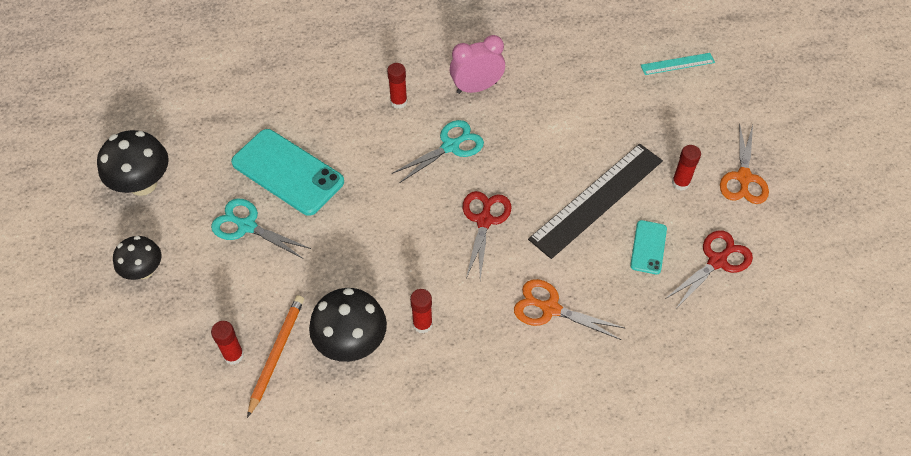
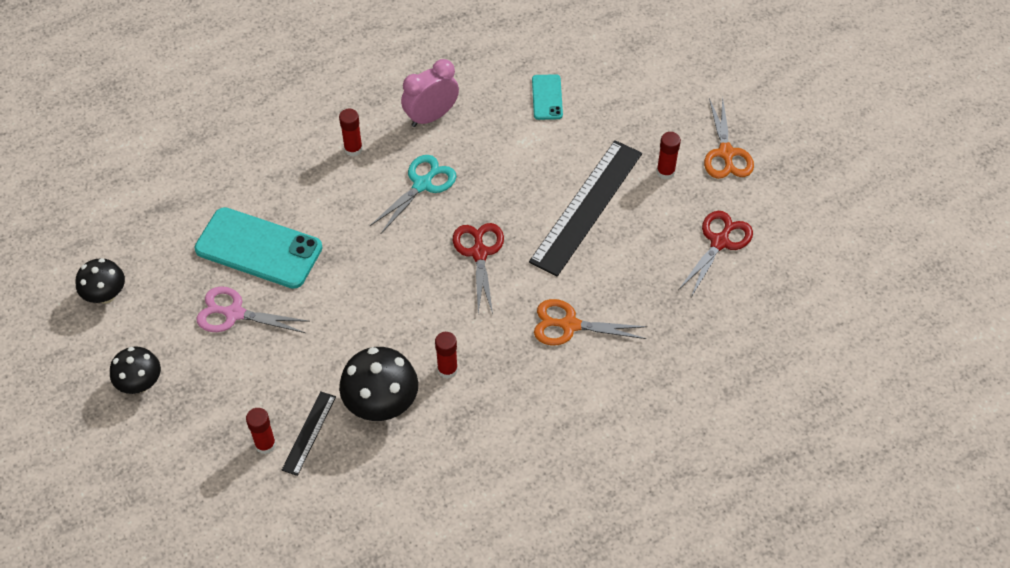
camera: 15 degrees left, 0 degrees up
black mushroom [97,130,169,196] -> black mushroom [76,258,125,304], size x0.65
turquoise scissors [211,198,311,258] -> pink scissors [197,286,310,333]
orange pencil [247,295,304,418] -> black ruler [282,391,336,476]
turquoise phone [630,220,667,274] -> turquoise phone moved to [532,74,563,120]
turquoise ruler [641,53,715,75] -> none

